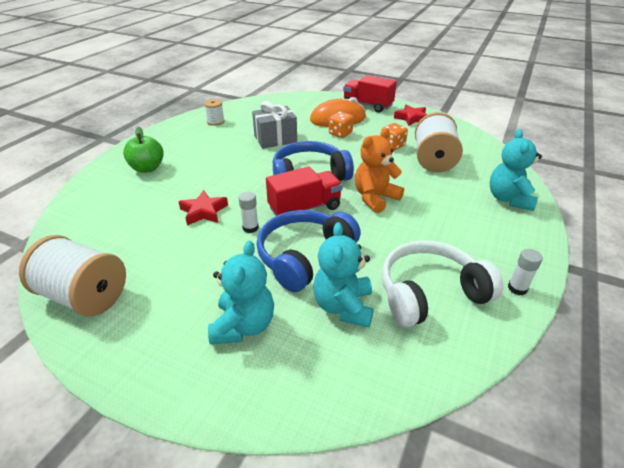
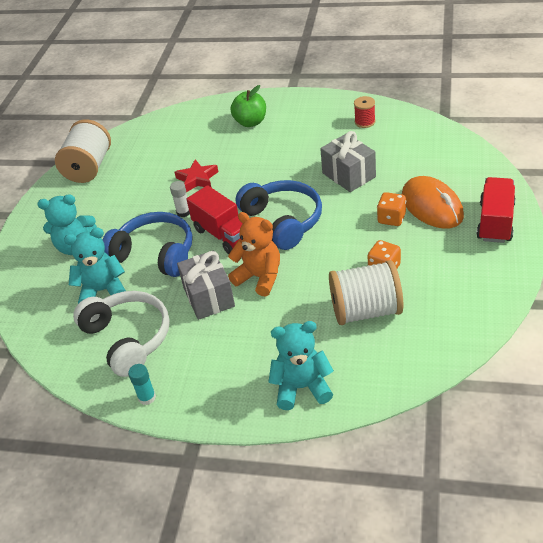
camera: 80 degrees right, 5 degrees up
white spool [204,99,225,126] -> red spool [354,96,376,128]
red star [394,105,427,126] -> none
white glue stick [508,249,543,296] -> turquoise glue stick [128,364,156,405]
none -> grey gift [177,250,235,320]

